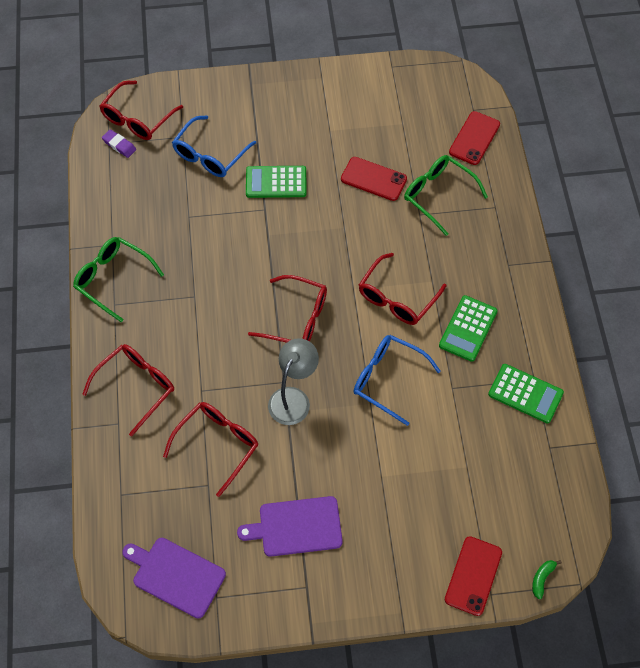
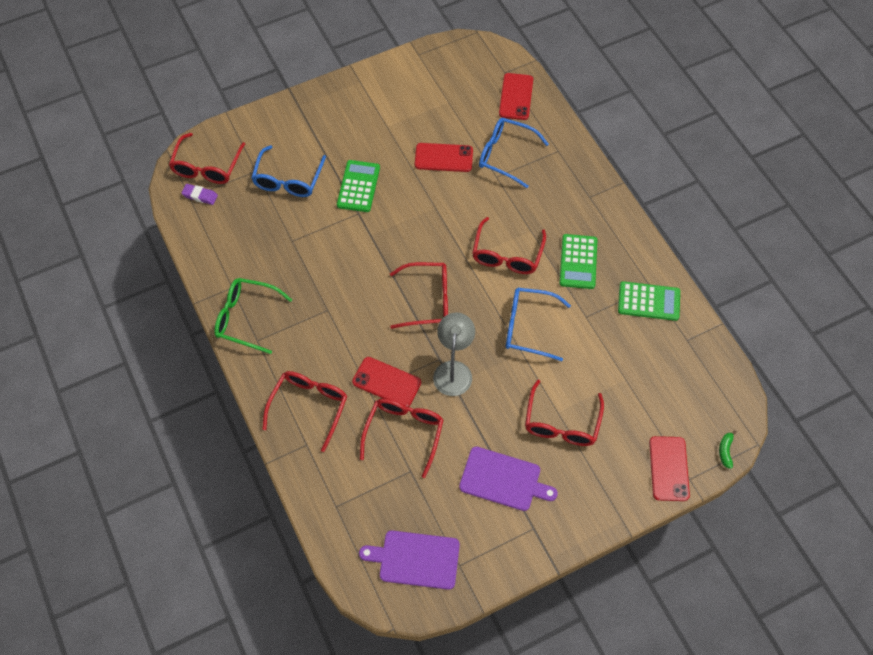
camera: 20 degrees left, 0 degrees up
purple cutting board [237,496,343,557] -> purple cutting board turned 135 degrees counterclockwise [459,447,558,511]
green calculator [246,166,307,198] -> green calculator turned 120 degrees clockwise [337,160,380,212]
green glasses [404,155,488,236] -> blue glasses [479,118,549,188]
none -> red phone [352,357,421,407]
none -> red glasses [525,380,604,446]

